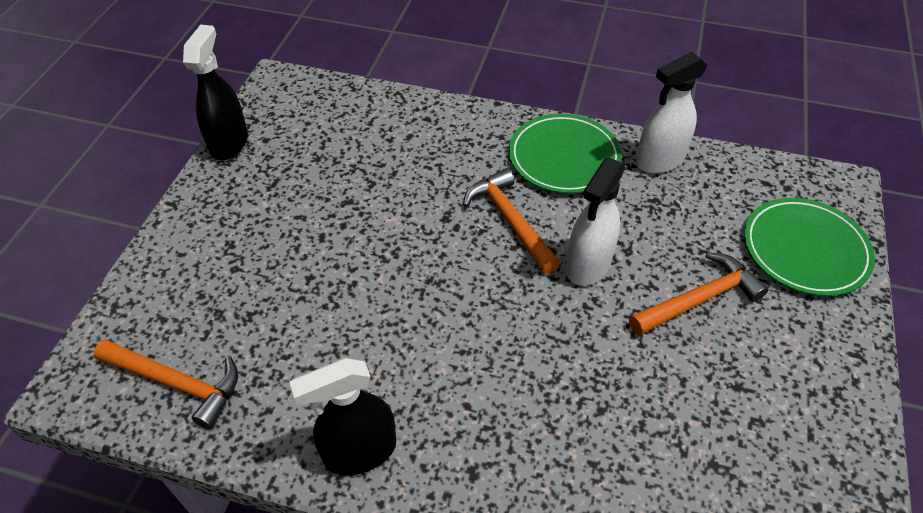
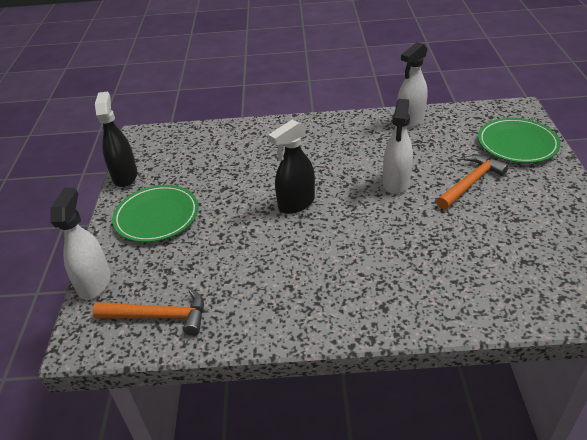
camera: 15 degrees left, 10 degrees down
black spray bottle [290,358,396,476] -> black spray bottle moved to [269,119,315,214]
orange hammer [463,168,560,274] -> none
green plate [509,114,622,194] -> green plate moved to [112,185,199,242]
none -> white spray bottle [50,188,110,300]

